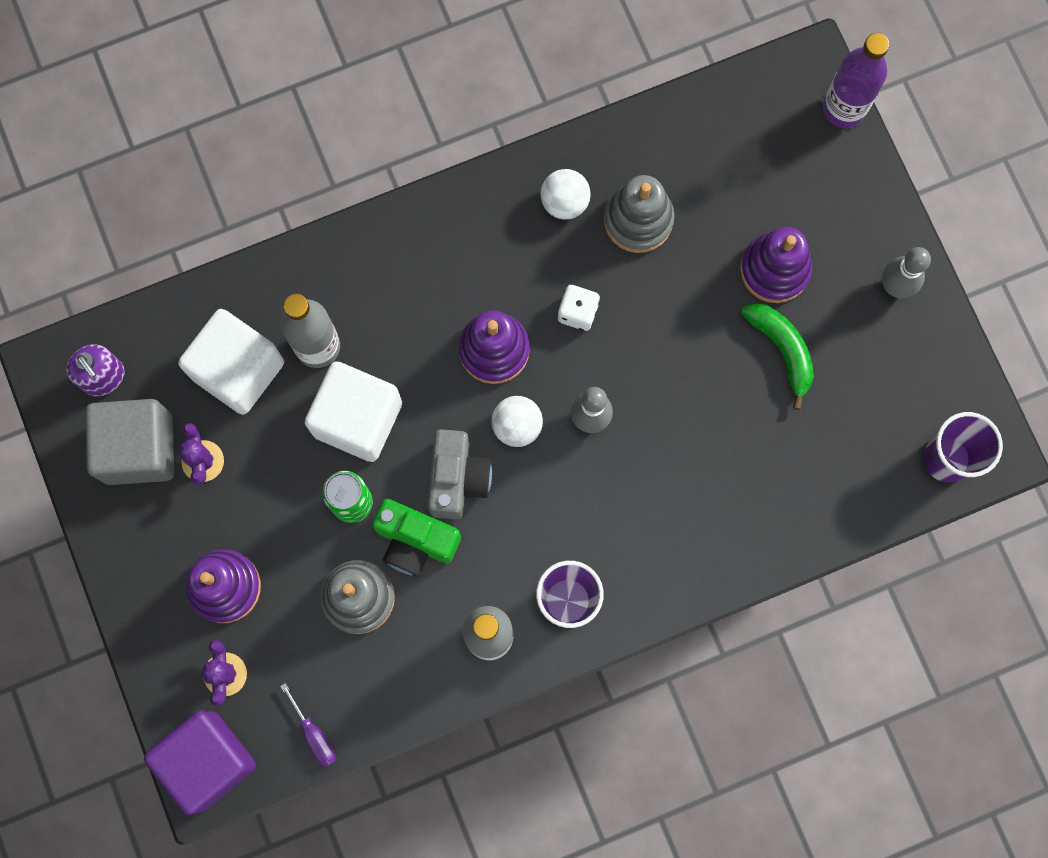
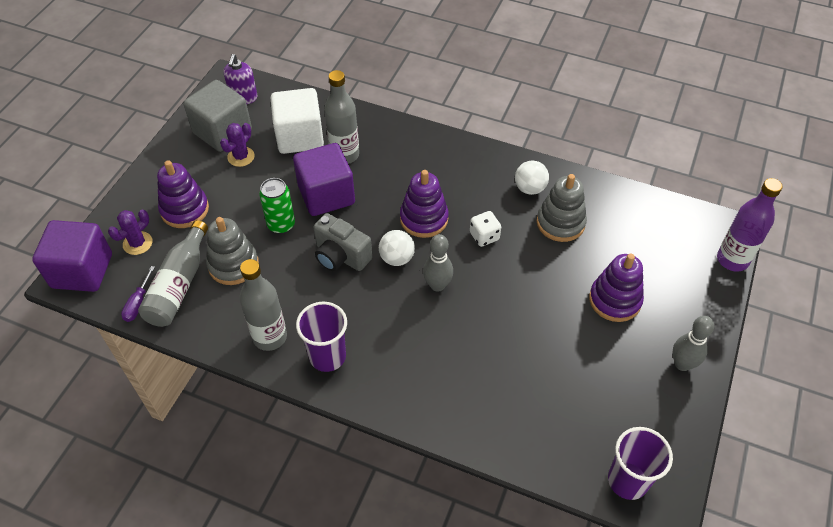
camera: 45 degrees right, 25 degrees down
white cube [305,361,402,462] -> purple cube [293,143,355,216]
green camera [372,499,461,577] -> none
grey camera [428,429,492,519] -> grey camera turned 75 degrees clockwise [313,213,372,271]
green banana [741,303,814,410] -> none
none -> grey bottle [138,220,208,327]

